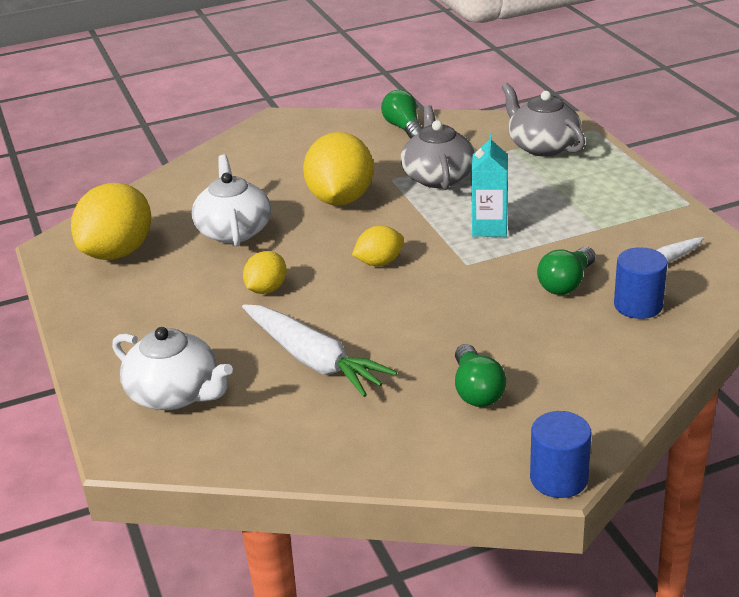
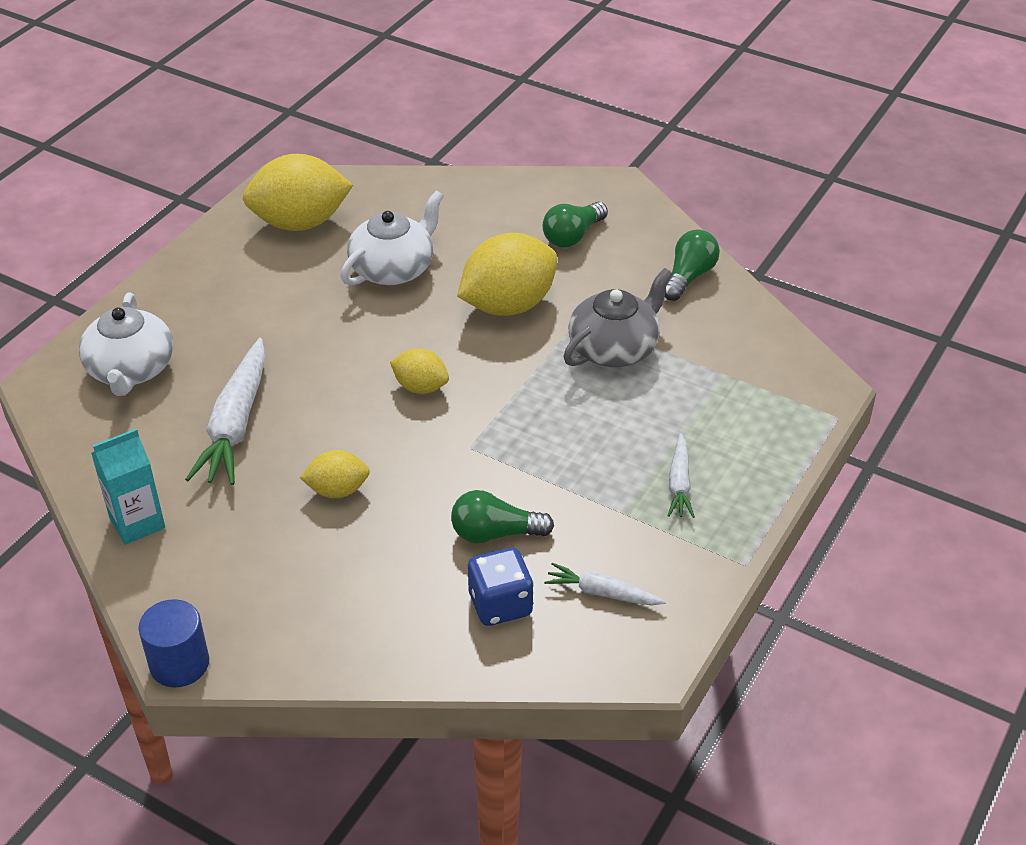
camera: 50 degrees right, 10 degrees up
yellow lemon [243,251,287,294] -> yellow lemon moved to [300,450,370,498]
green light bulb [455,344,506,407] -> green light bulb moved to [542,202,608,248]
turquoise carton [471,134,508,237] -> turquoise carton moved to [91,429,165,545]
grey teapot [502,83,585,157] -> none
blue cylinder [614,247,668,319] -> blue dice [468,547,534,626]
none -> white carrot [667,433,695,518]

